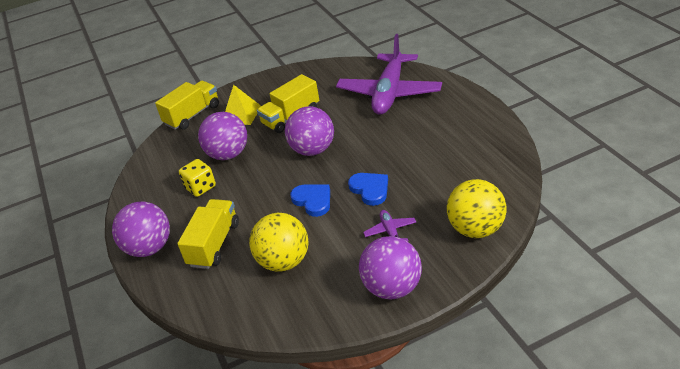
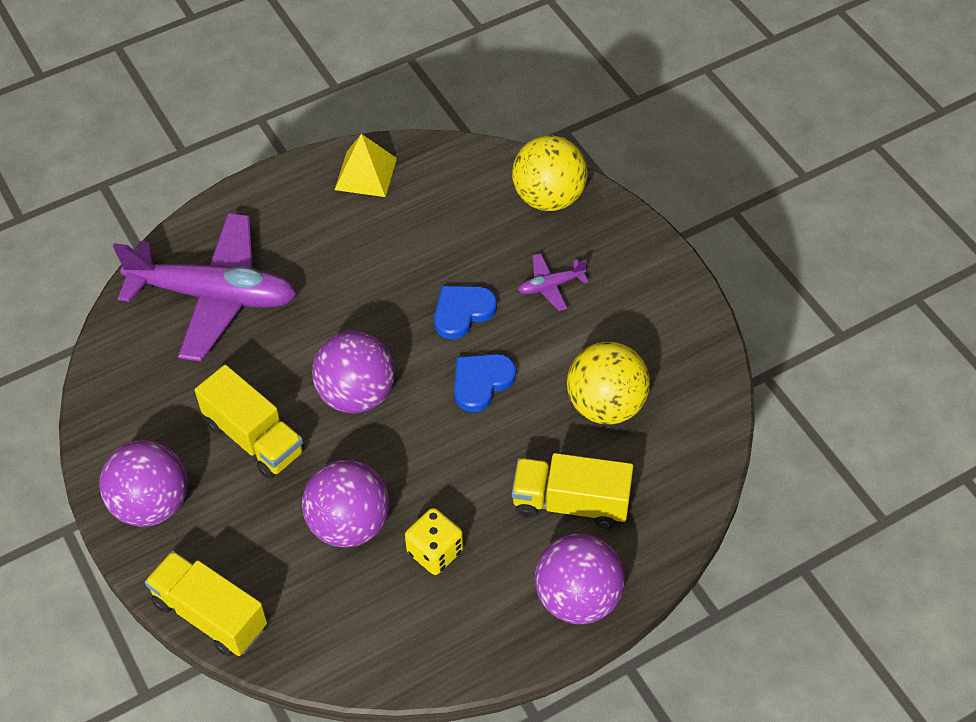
camera: 100 degrees left, 15 degrees up
yellow pyramid [225,85,261,125] -> yellow pyramid moved to [335,134,397,197]
purple ball [359,236,422,299] -> purple ball moved to [99,440,188,527]

